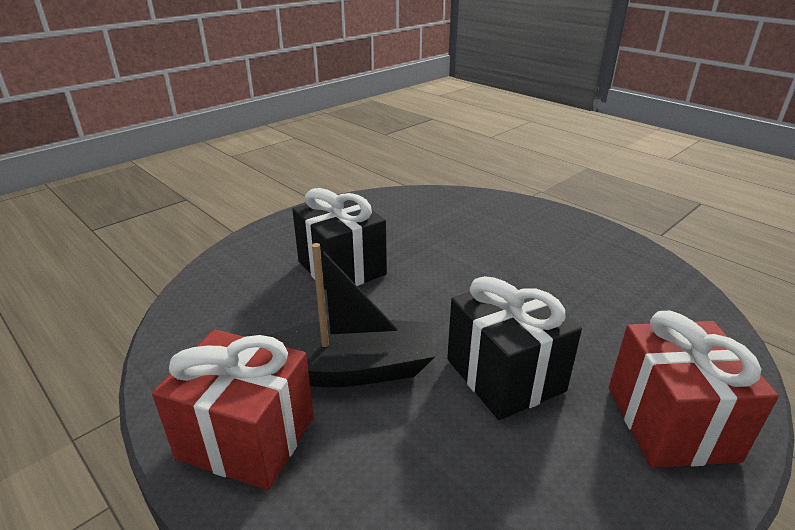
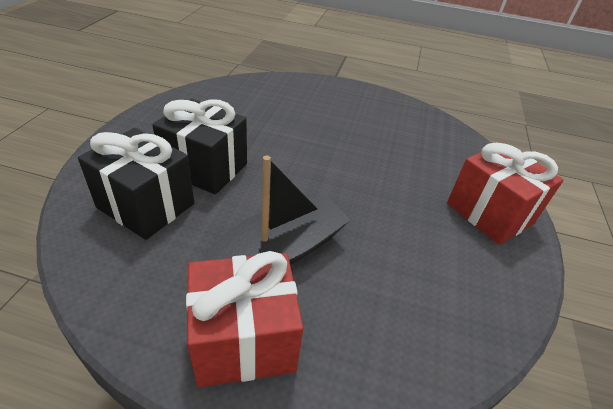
camera: 35 degrees left, 10 degrees up
black gift [447,276,582,420] -> black gift moved to [78,128,194,240]

